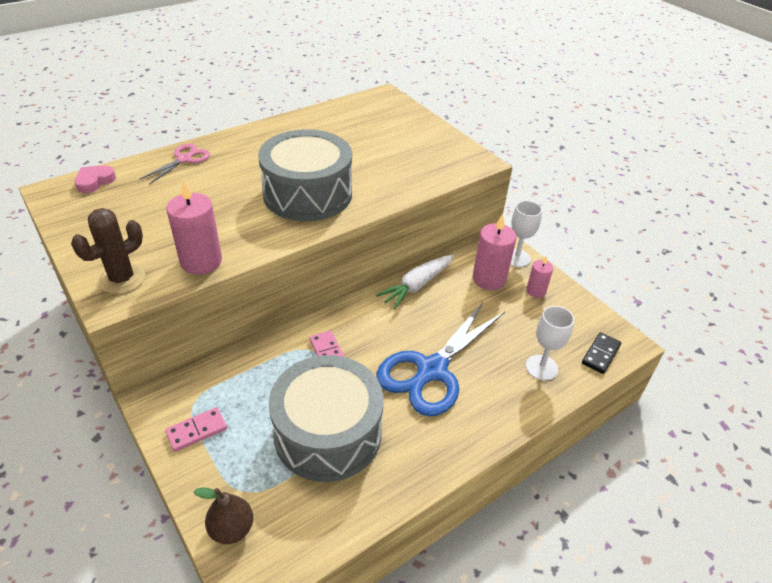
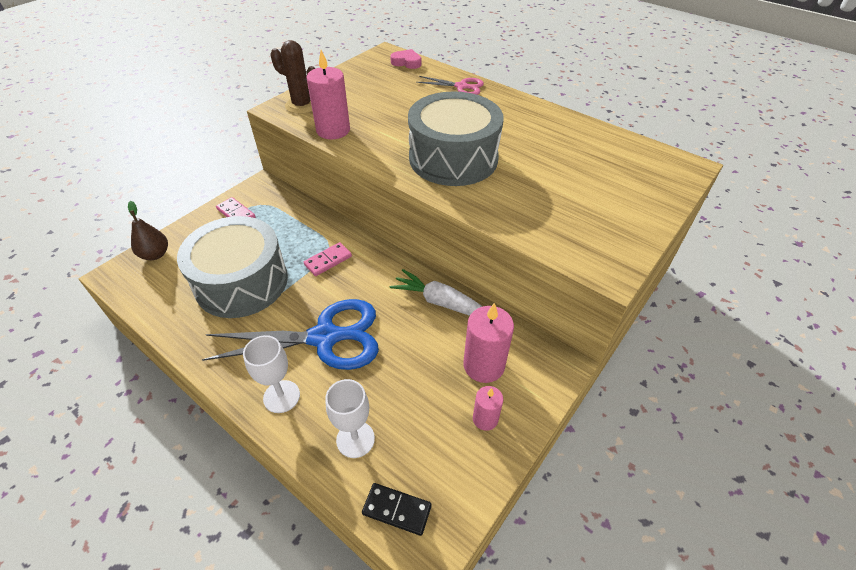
camera: 75 degrees right, 5 degrees up
blue scissors [376,302,505,416] -> blue scissors turned 150 degrees clockwise [202,299,379,370]
white goblet [510,201,542,267] -> white goblet moved to [243,335,300,413]

